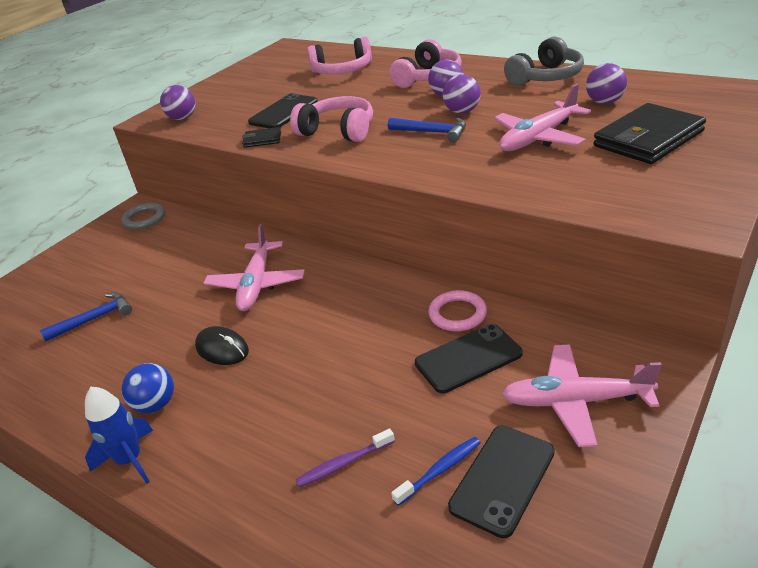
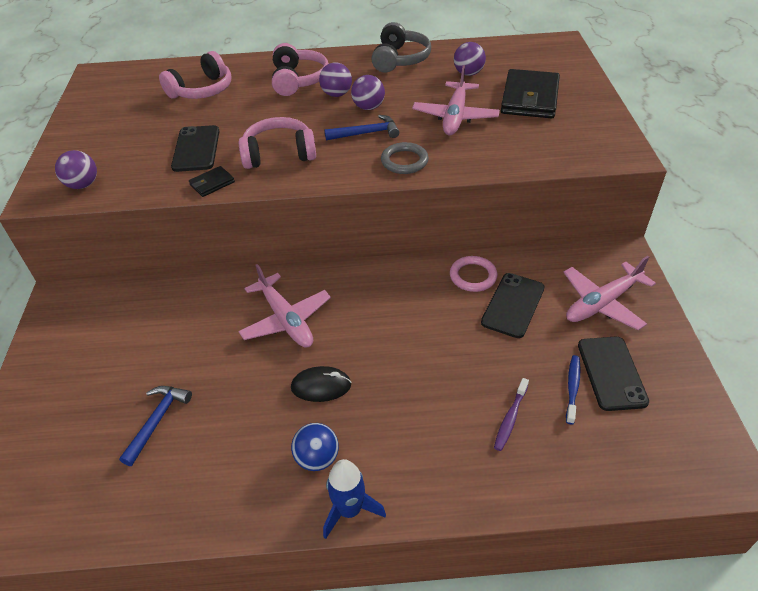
camera: 40 degrees left, 10 degrees up
grey ring [121,203,165,229] -> grey ring moved to [381,142,429,174]

